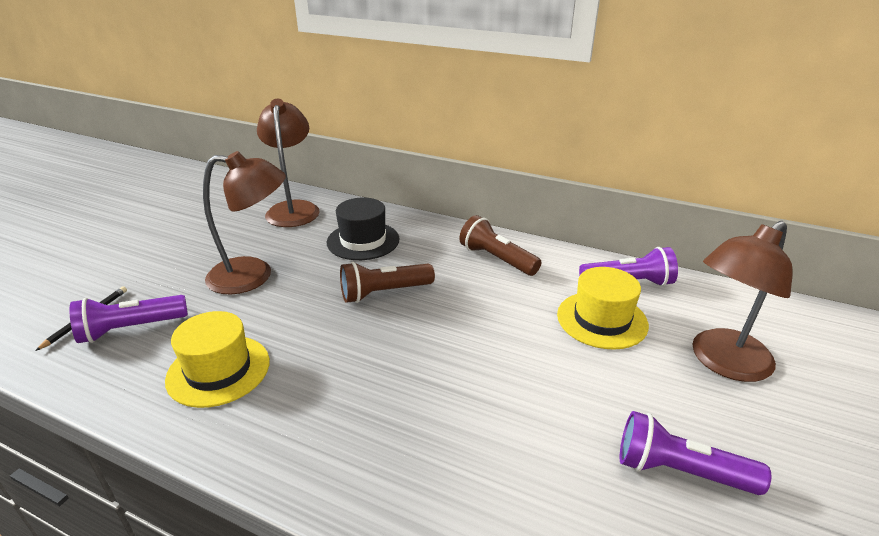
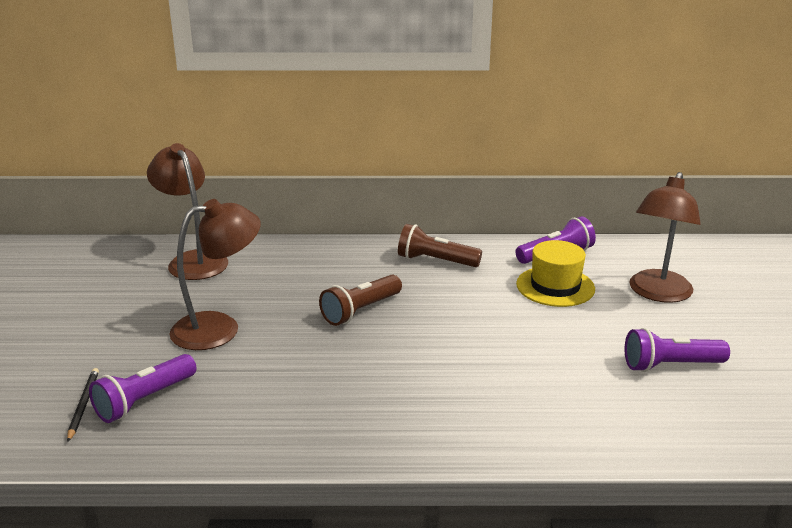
camera: 25 degrees left, 5 degrees down
yellow hat [165,311,270,408] -> none
black hat [327,198,400,260] -> none

